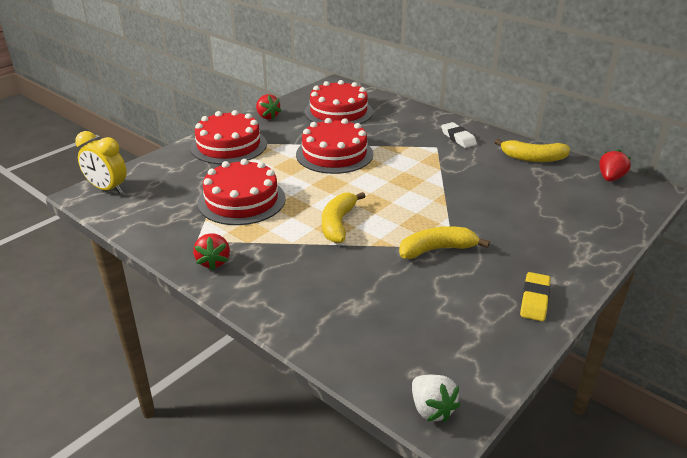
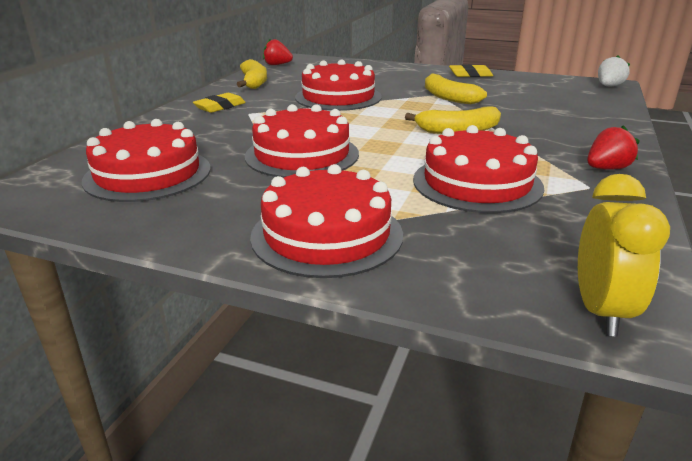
camera: 110 degrees left, 5 degrees down
red strawberry [256,94,281,119] -> none
white eraser [441,122,477,148] -> yellow eraser [193,93,246,113]
none -> red cake [295,60,382,111]

